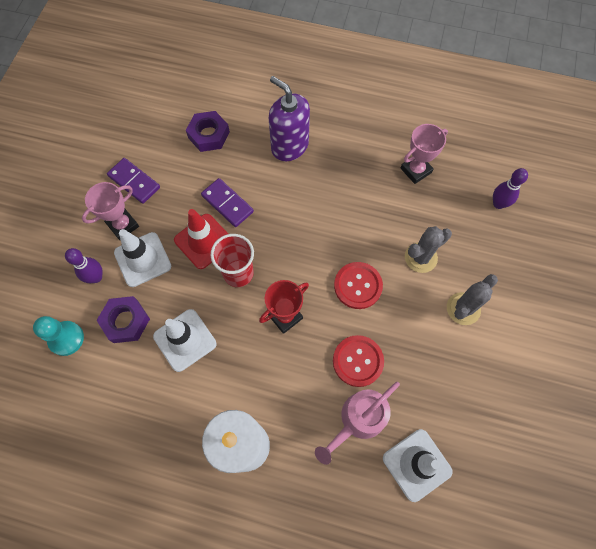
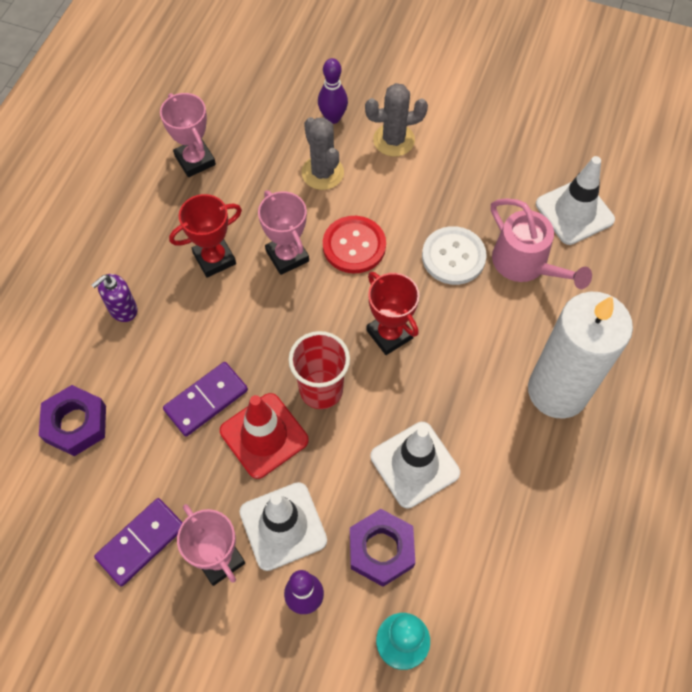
camera: 85 degrees left, 5 degrees down
purple soap dispenser [269,76,310,161] -> purple soap dispenser [92,274,137,322], size x0.54
red button [333,335,384,387] -> white button [422,226,487,285]
grey cactus [447,274,498,325] -> grey cactus turned 60 degrees counterclockwise [365,83,428,157]
purple bowling pin [493,168,528,209] -> purple bowling pin moved to [318,58,348,124]
none -> red trophy [169,194,242,278]
none -> pink trophy [258,190,309,275]

